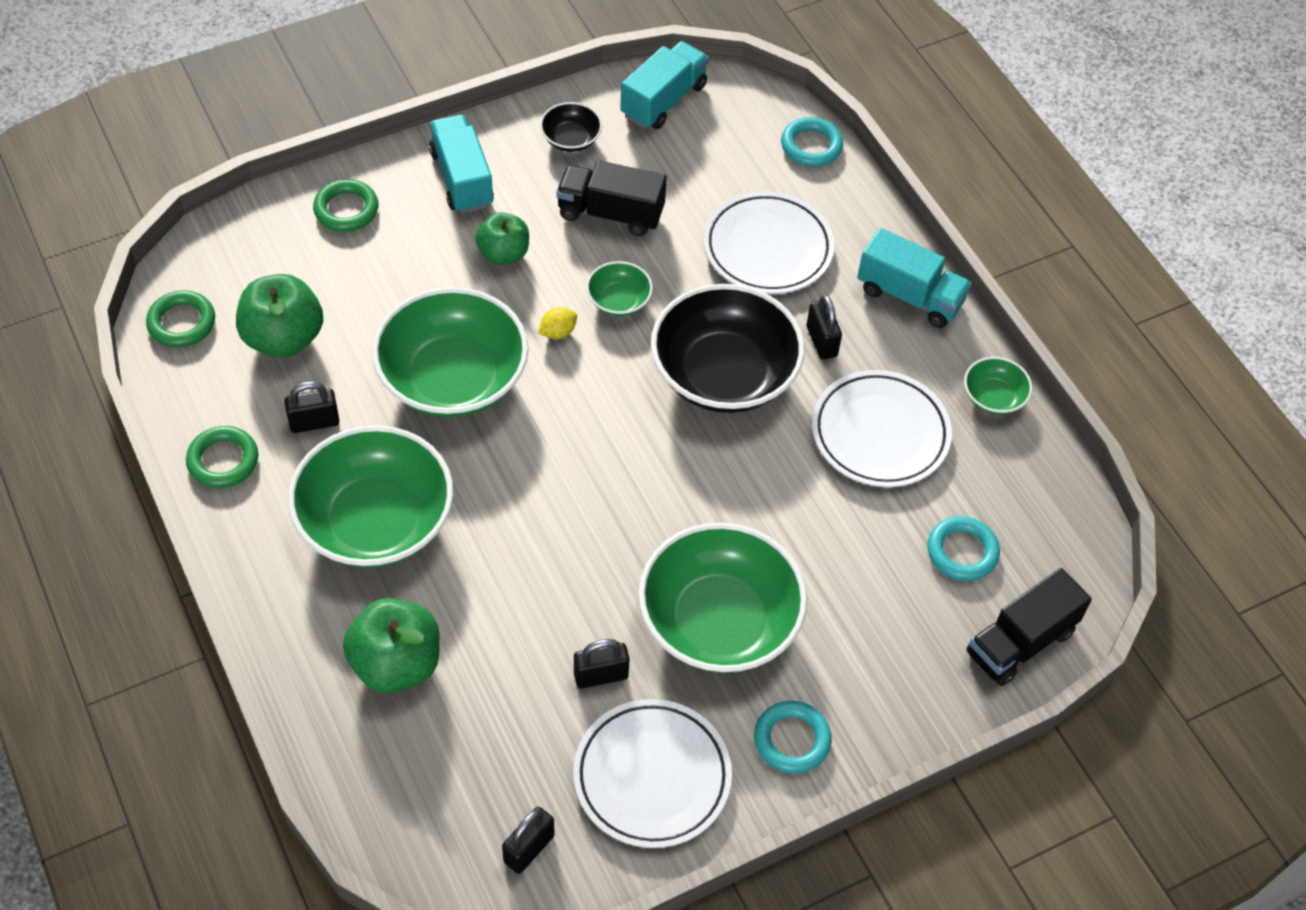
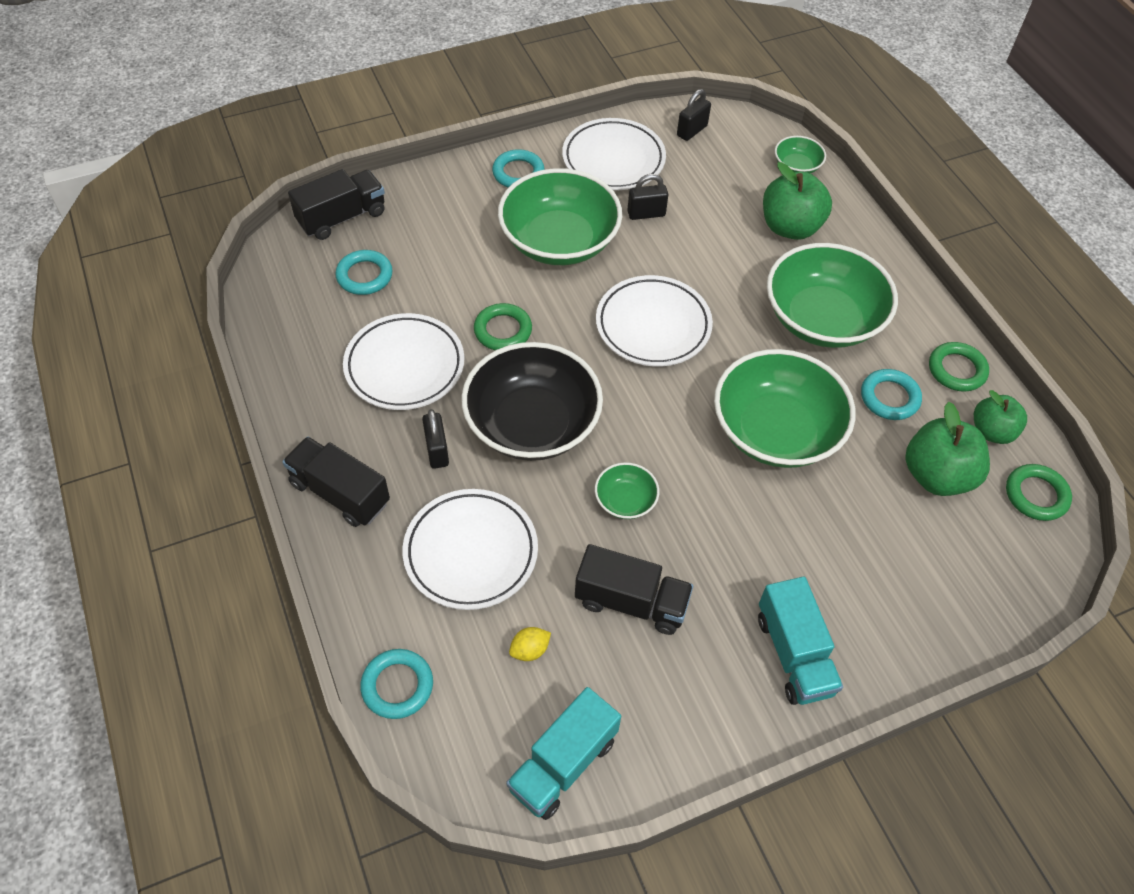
camera: 175 degrees left, 0 degrees up
black padlock [284,381,340,433] -> turquoise ring [861,369,922,420]
green ring [313,179,379,232] -> green ring moved to [474,303,532,350]
green apple [475,212,529,265] -> green apple moved to [974,390,1027,444]
yellow lemon [538,307,577,339] -> yellow lemon moved to [509,627,551,661]
black bowl [540,102,602,152] -> none
turquoise truck [857,228,972,328] -> black truck [282,436,390,527]
green bowl [964,357,1032,415] -> green bowl moved to [775,136,826,174]
none -> white plate [596,275,713,367]

